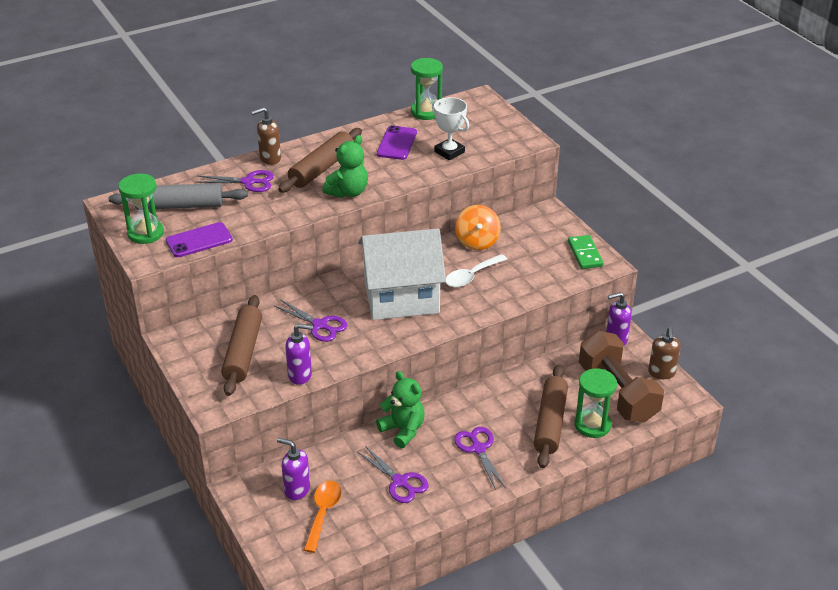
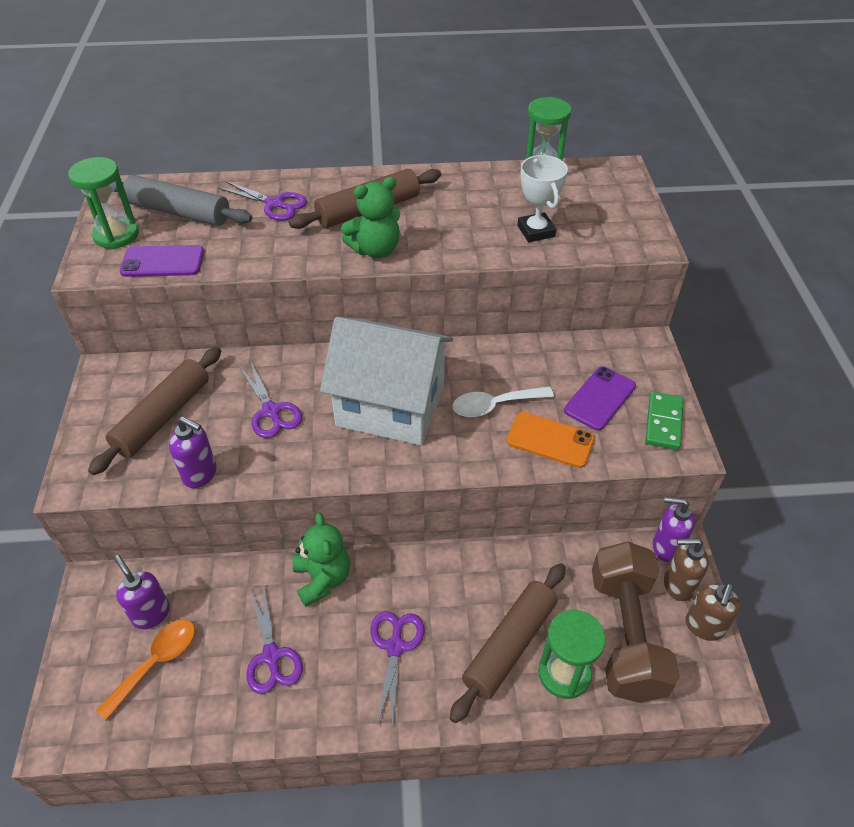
camera: 25 degrees right, 10 degrees up
brown soap dispenser [251,107,281,165] -> brown soap dispenser moved to [664,538,709,601]
purple phone [377,125,417,160] -> purple phone moved to [564,366,636,431]
orange spinning top [455,205,501,250] -> none
none -> orange phone [506,412,595,468]

